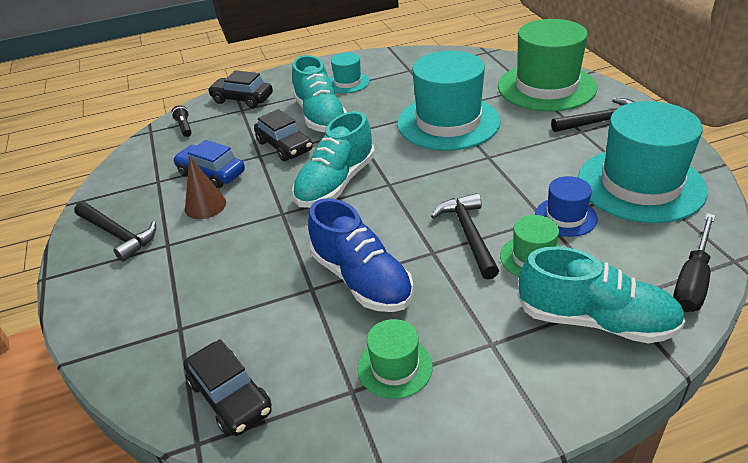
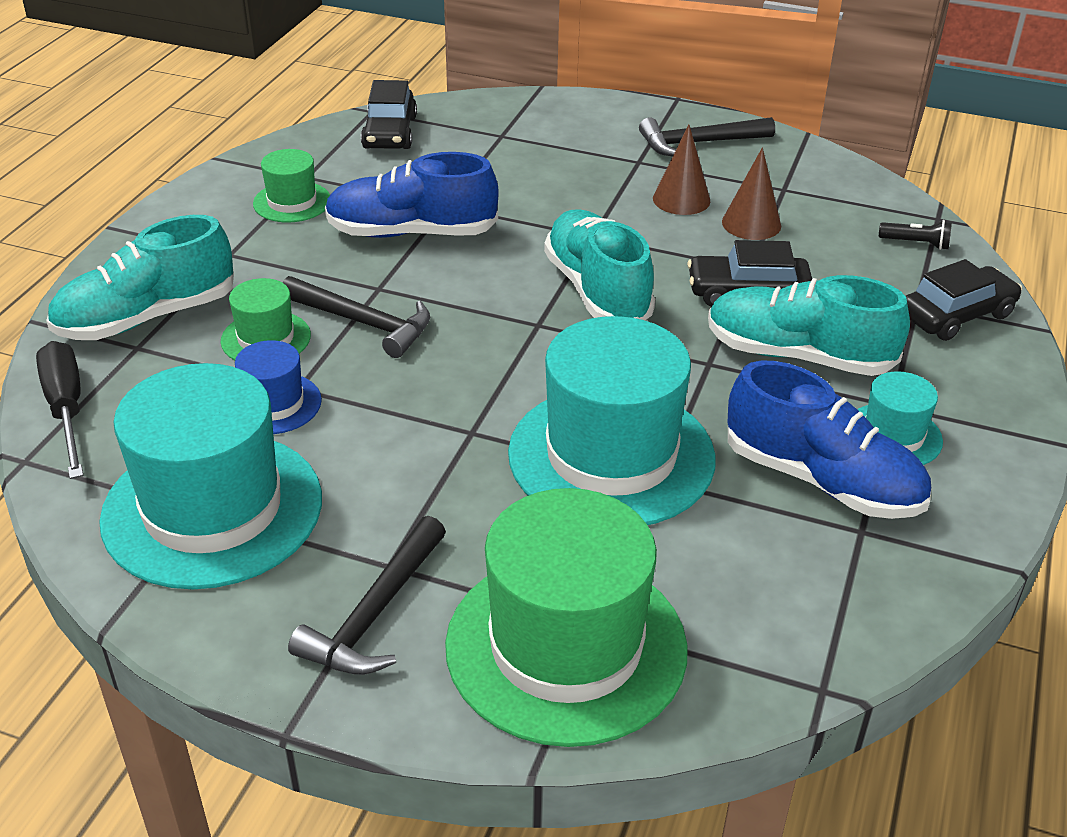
camera: 125 degrees right, 0 degrees up
blue car [173,140,245,188] -> brown cone [722,147,781,240]
black car [183,339,272,436] -> black car turned 90 degrees counterclockwise [361,80,417,149]
none -> blue shoe [727,361,931,519]

